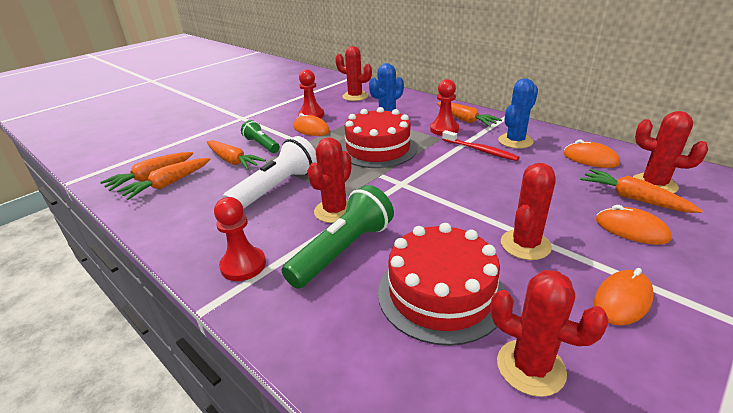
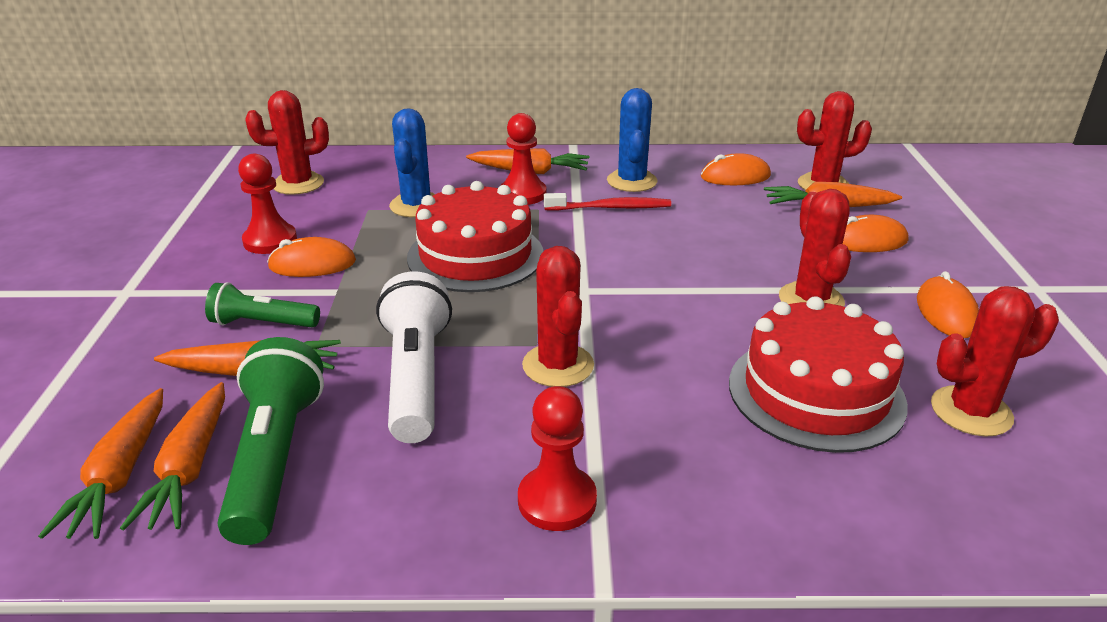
camera: 45 degrees left, 0 degrees up
green flashlight [281,185,394,289] -> green flashlight moved to [217,337,324,545]

